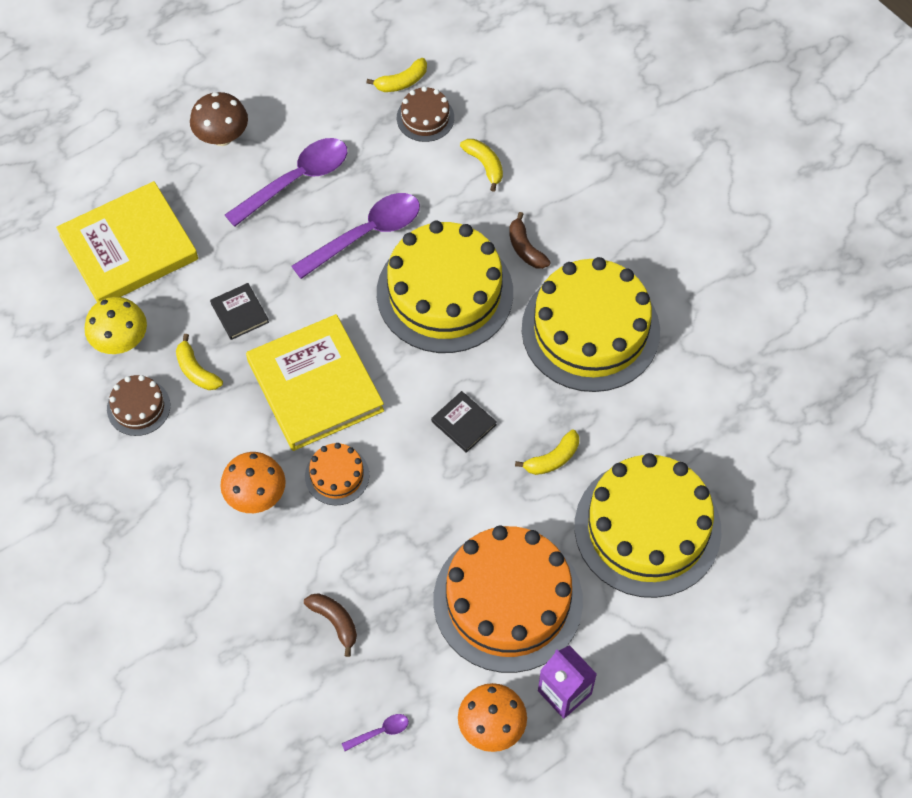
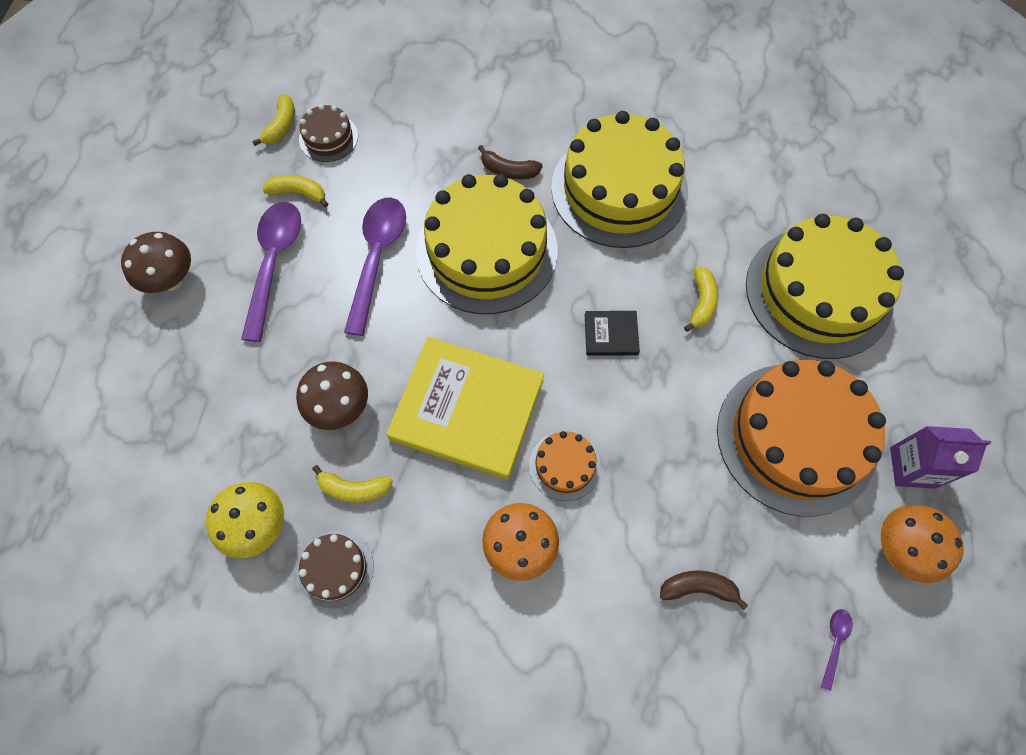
camera: 45 degrees left, 5 degrees up
yellow book [56,181,198,302] -> none
black book [210,283,269,340] -> brown mushroom [296,361,368,430]
yellow banana [460,139,503,192] -> yellow banana moved to [262,175,328,207]

